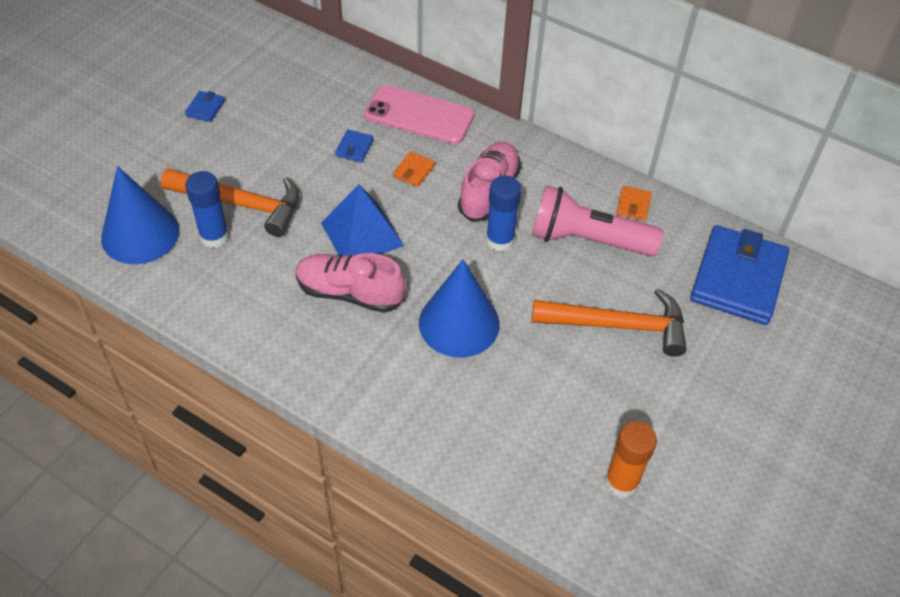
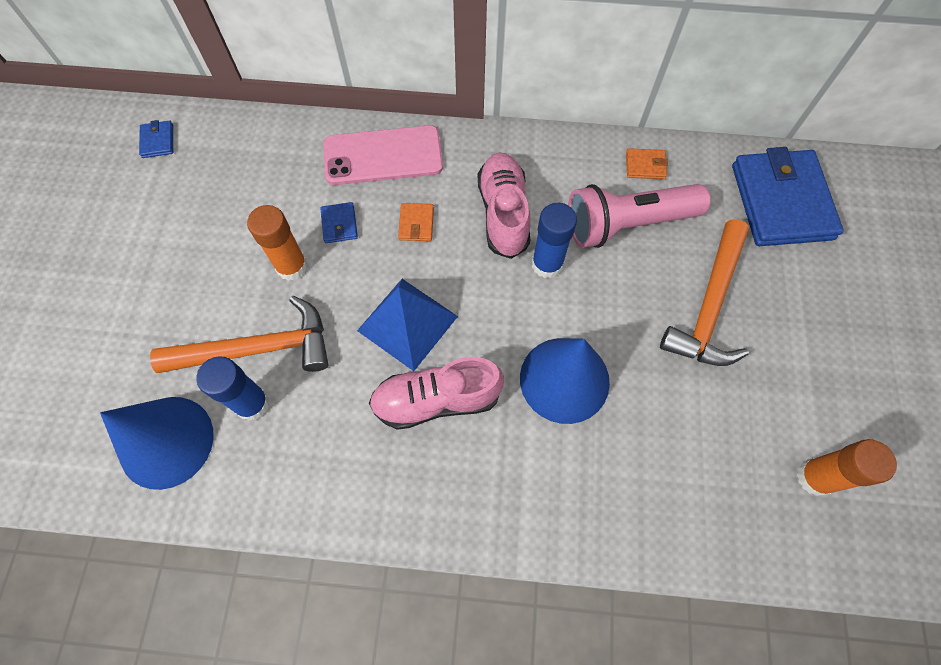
camera: 25 degrees left, 15 degrees up
blue wallet [185,91,225,122] -> blue wallet moved to [139,120,173,158]
orange hammer [532,288,687,357] -> orange hammer turned 135 degrees clockwise [660,219,749,366]
orange wallet [616,186,652,221] -> orange wallet turned 75 degrees counterclockwise [626,148,668,179]
none -> orange glue stick [247,205,308,281]

